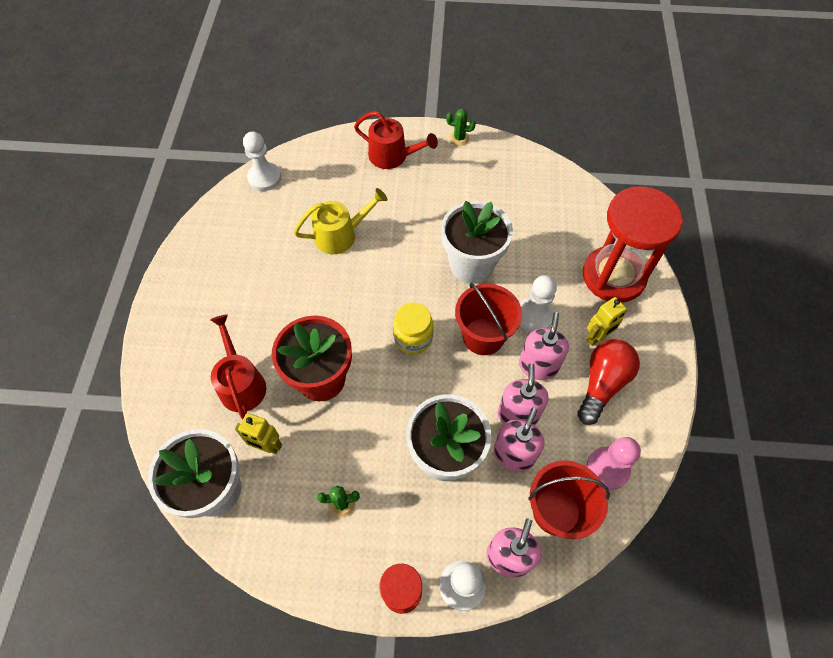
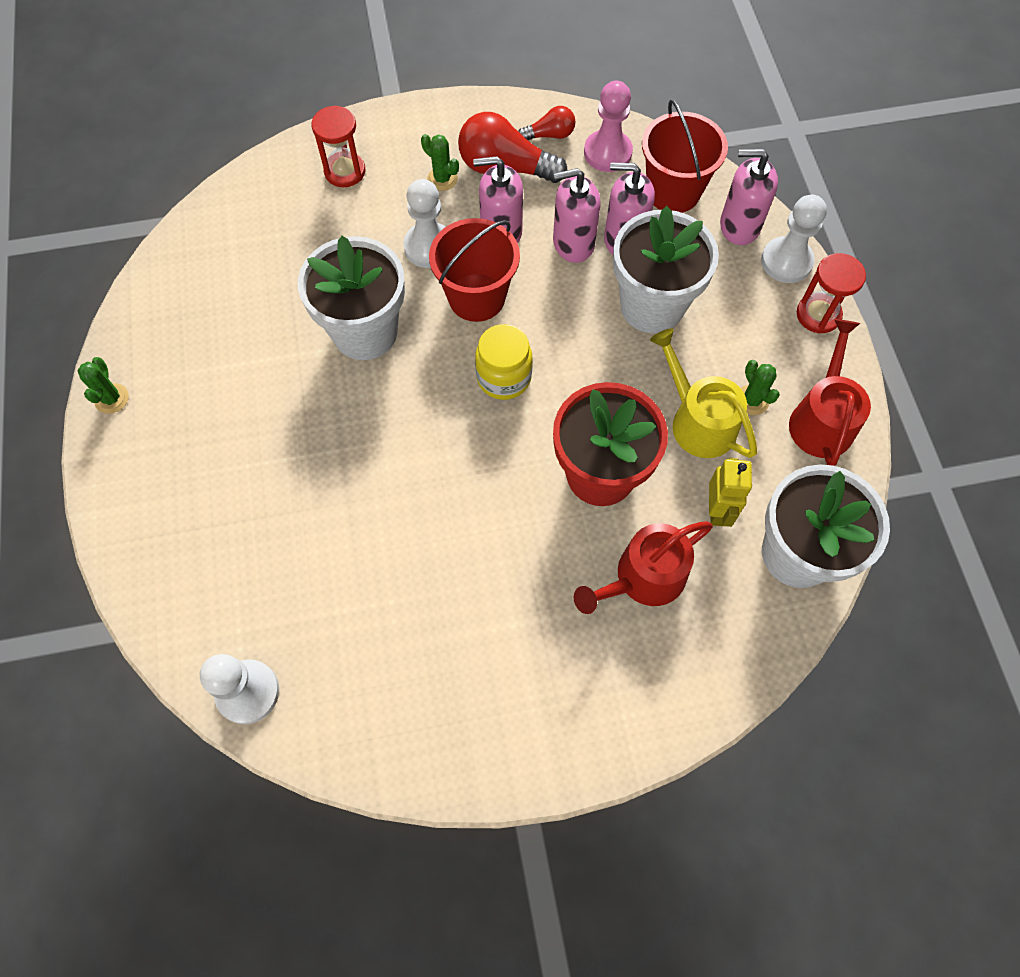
camera: 105 degrees left, 5 degrees up
yellow watering can [294,188,388,254] -> yellow watering can moved to [650,328,757,458]
red watering can [354,111,438,169] -> red watering can moved to [789,319,871,466]
red hourglass [583,186,683,303] -> red hourglass [311,105,365,187], size x0.49
yellow robot [586,297,627,346] -> green cactus [421,134,459,191]
none -> red light bulb [518,106,576,140]

